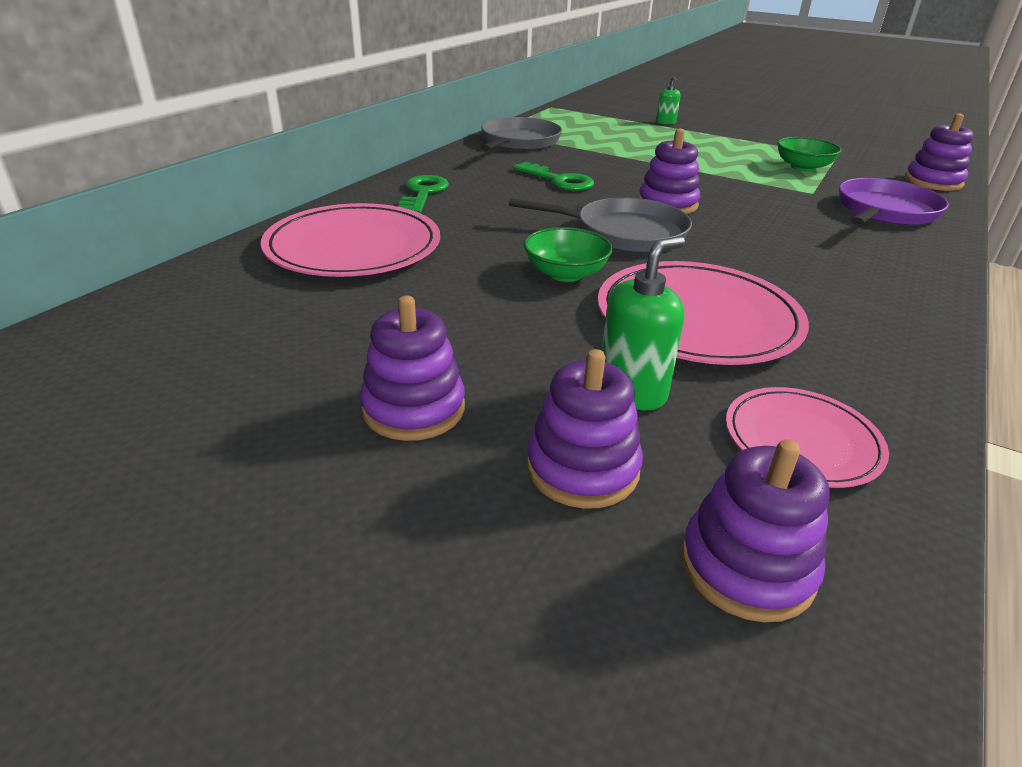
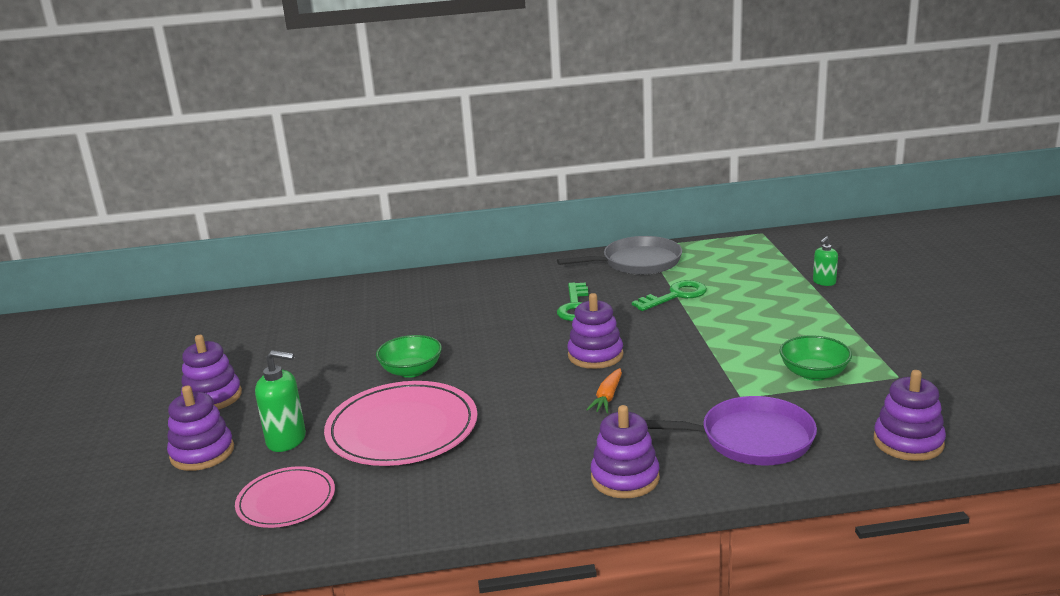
camera: 55 degrees right, 10 degrees down
pink plate [261,203,440,277] -> none
green key [399,175,449,213] -> green key moved to [632,280,707,311]
grey pan [509,197,692,253] -> none
purple stacking toy [681,439,830,622] -> purple stacking toy moved to [591,405,660,498]
none -> orange carrot [586,368,622,413]

